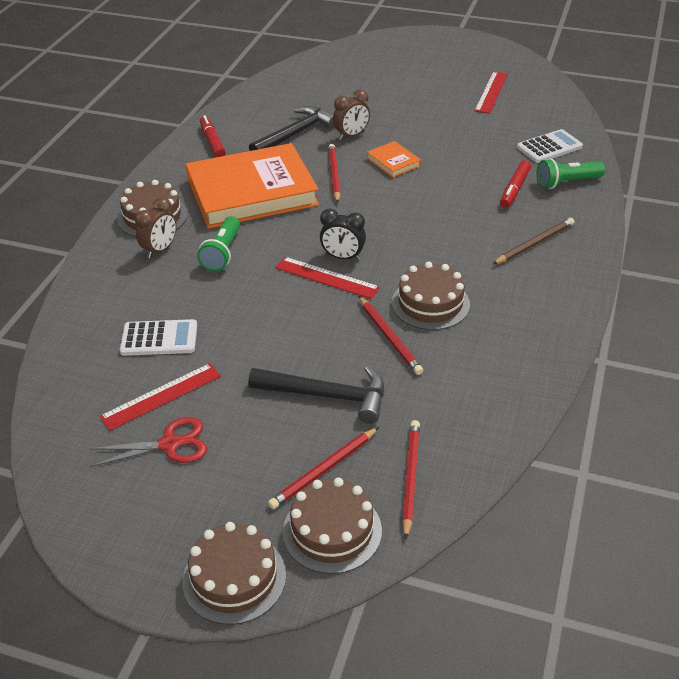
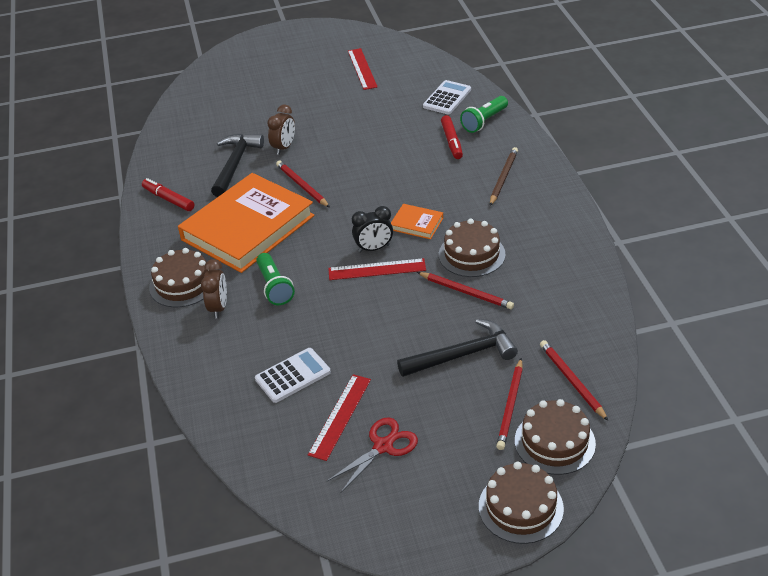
camera: 30 degrees left, 0 degrees up
orange book [367,141,421,178] -> orange book moved to [391,204,443,239]

